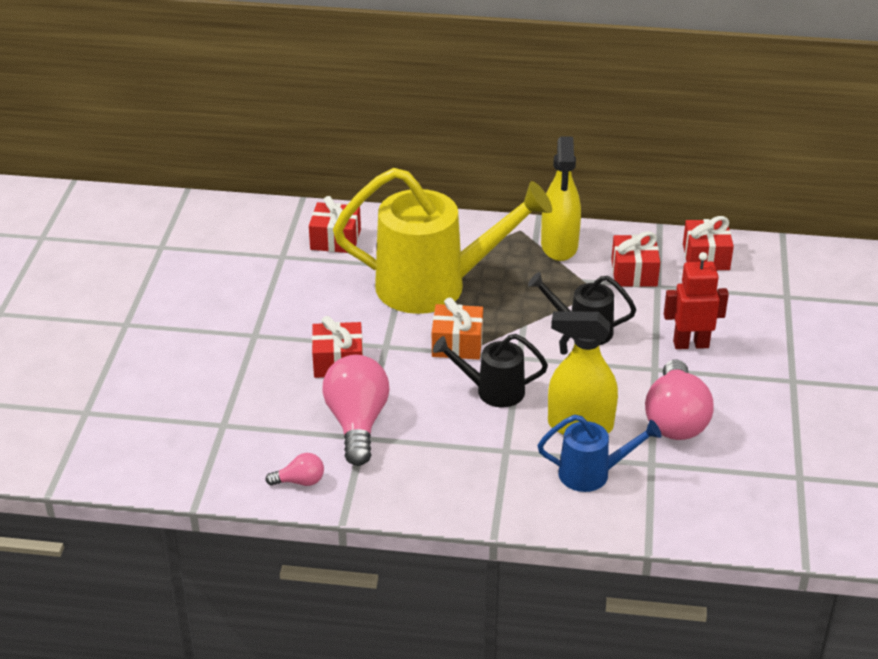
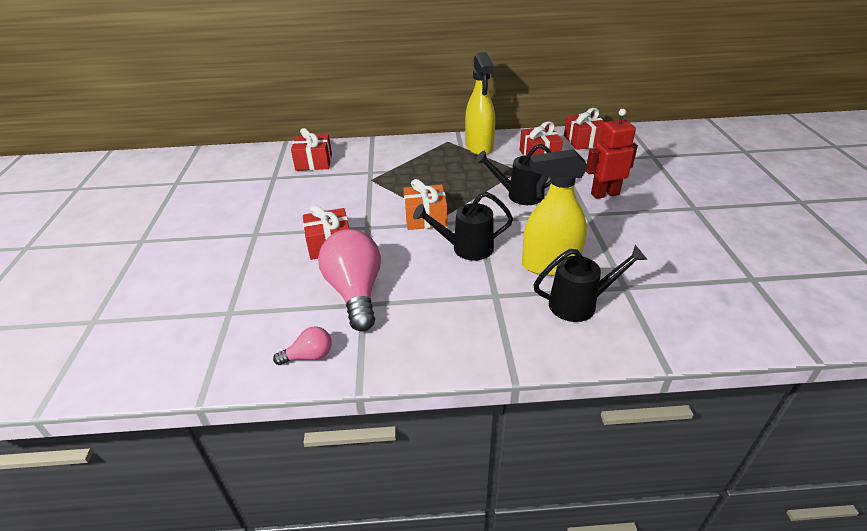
camera: 10 degrees left, 0 degrees up
yellow watering can [333,168,552,314] -> none
blue watering can [538,415,661,492] -> black watering can [533,245,648,322]
pink light bulb [645,359,714,440] -> none

